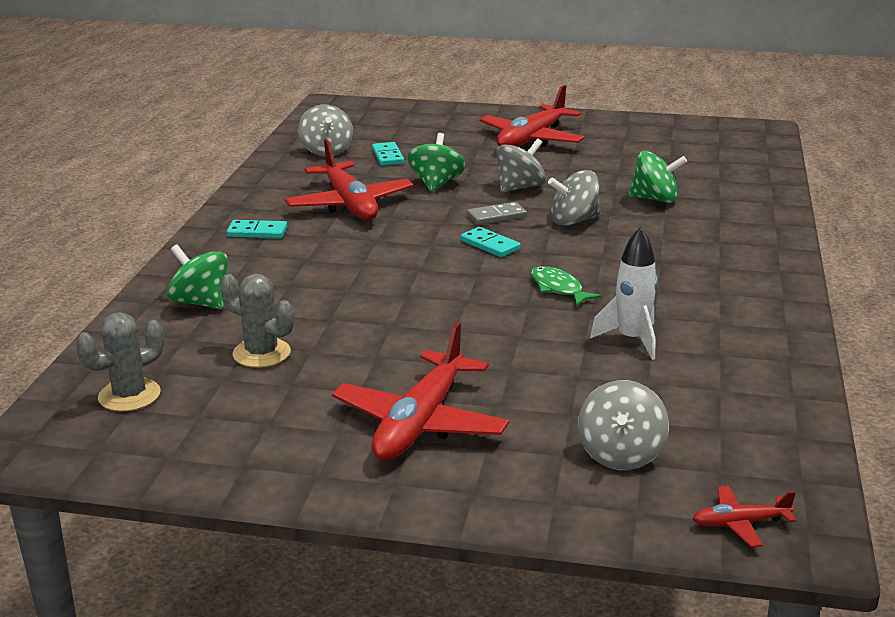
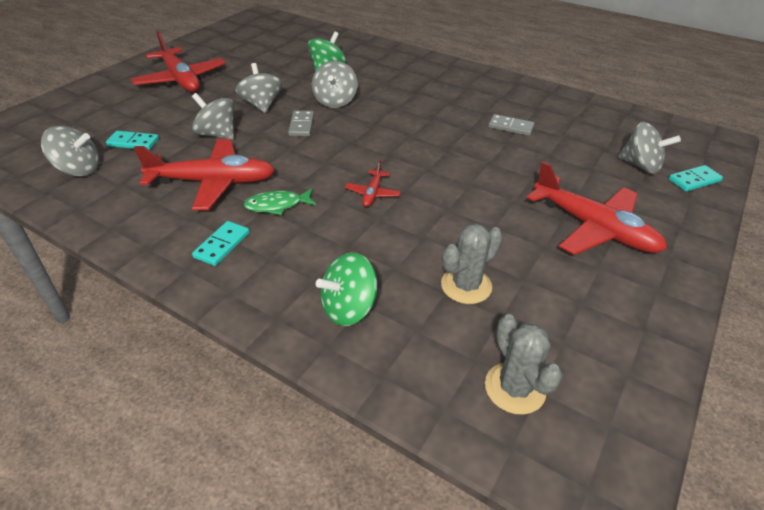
camera: 70 degrees left, 15 degrees up
green spinning top [407,133,465,192] -> grey spinning top [192,93,234,140]
turquoise domino [460,227,520,257] -> turquoise domino moved to [669,165,723,191]
green fish [531,266,601,306] -> green fish moved to [244,188,316,215]
white rocket [590,227,658,360] -> grey domino [488,114,535,136]
red plane [692,486,796,547] -> red plane moved to [345,161,401,207]

